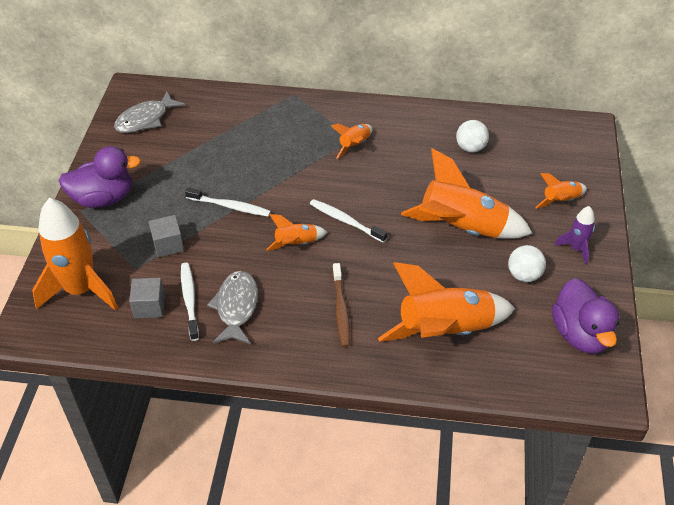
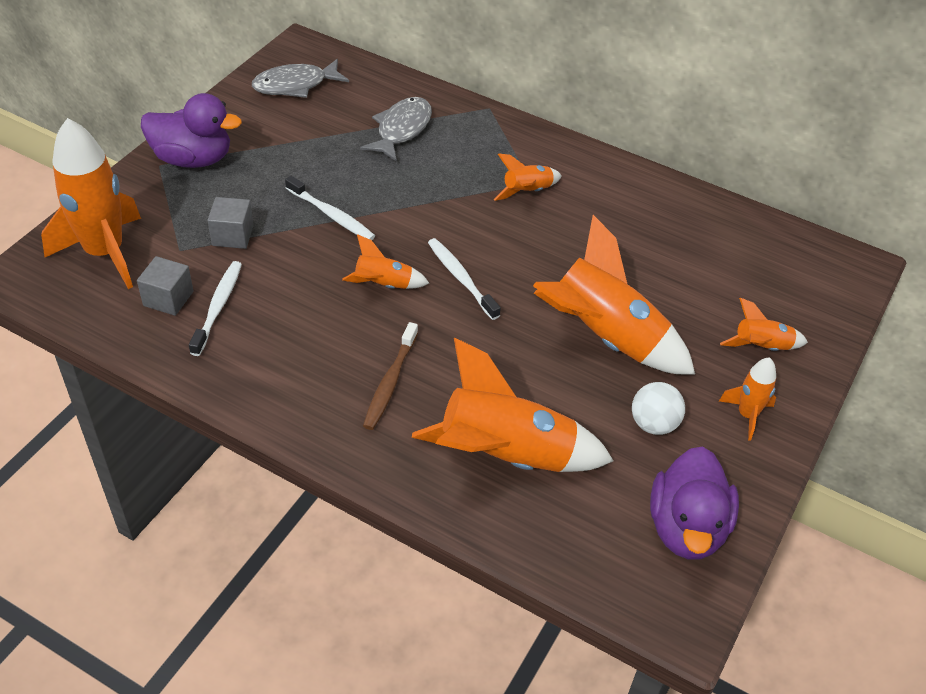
camera: 20 degrees right, 0 degrees up
grey fish [207,271,258,344] -> grey fish moved to [360,97,432,162]
white ball [456,120,489,153] -> none
purple rocket [555,206,595,265] -> orange rocket [719,357,776,441]

